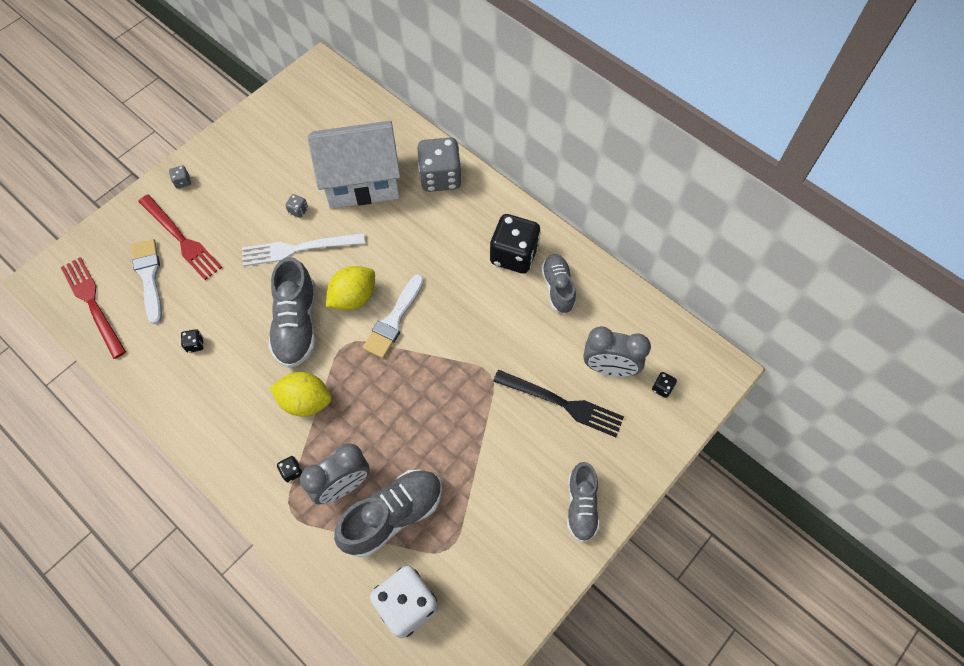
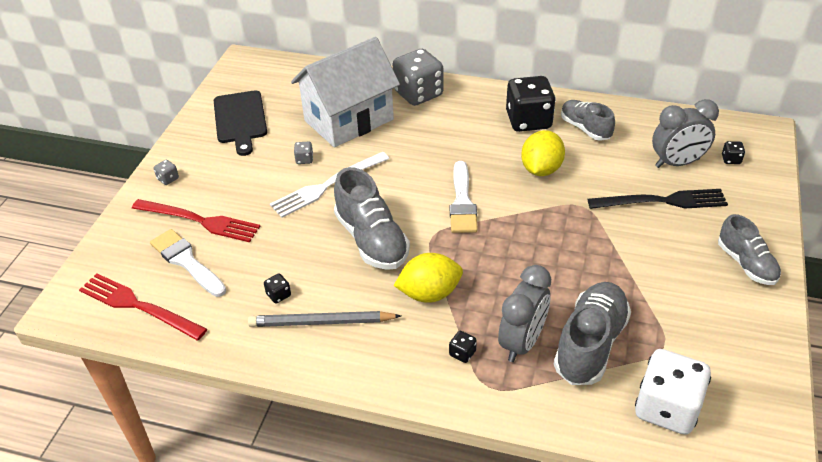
camera: 25 degrees left, 20 degrees down
yellow lemon [326,266,375,310] -> yellow lemon moved to [521,130,565,176]
none -> black cutting board [214,90,267,156]
none -> grey pencil [248,311,401,327]

